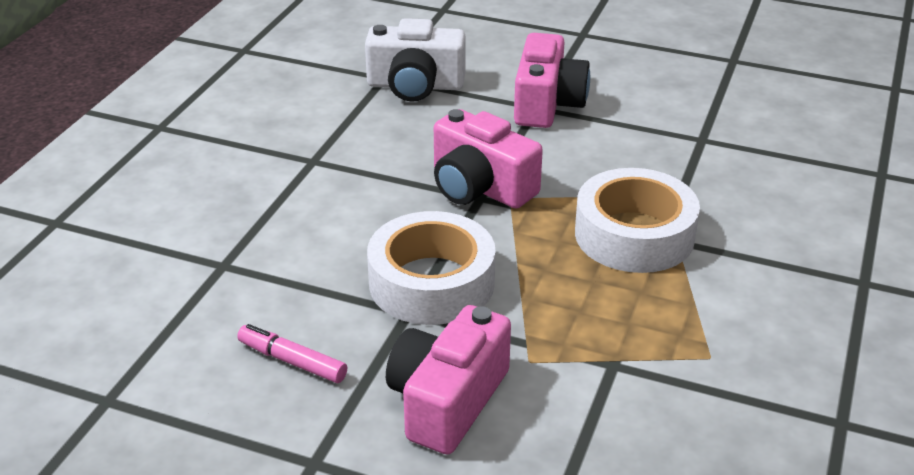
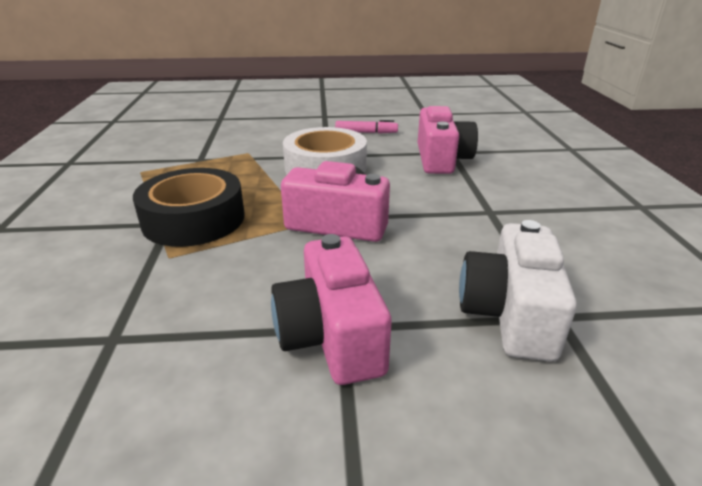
camera: 155 degrees right, 5 degrees down
white camera [365,18,466,102] -> white camera turned 60 degrees counterclockwise [459,220,577,361]
pink camera [386,305,511,455] -> pink camera moved to [418,106,478,174]
white tape [575,168,700,273] -> black tape [133,168,245,247]

